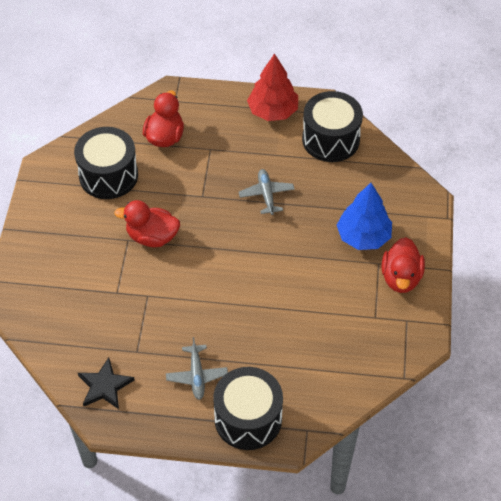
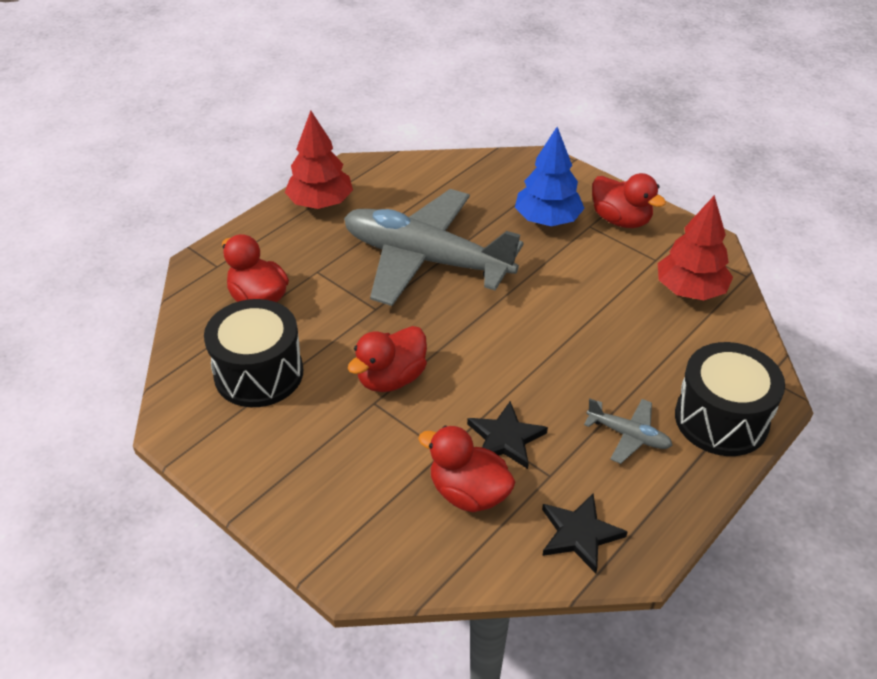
camera: 55 degrees left, 10 degrees down
grey plane [239,169,295,215] -> grey plane [344,189,524,306], size x2.49
black drum [302,91,363,162] -> none
none -> red duck [418,426,515,512]
none -> black star [467,401,548,469]
none -> red tree [658,195,733,300]

